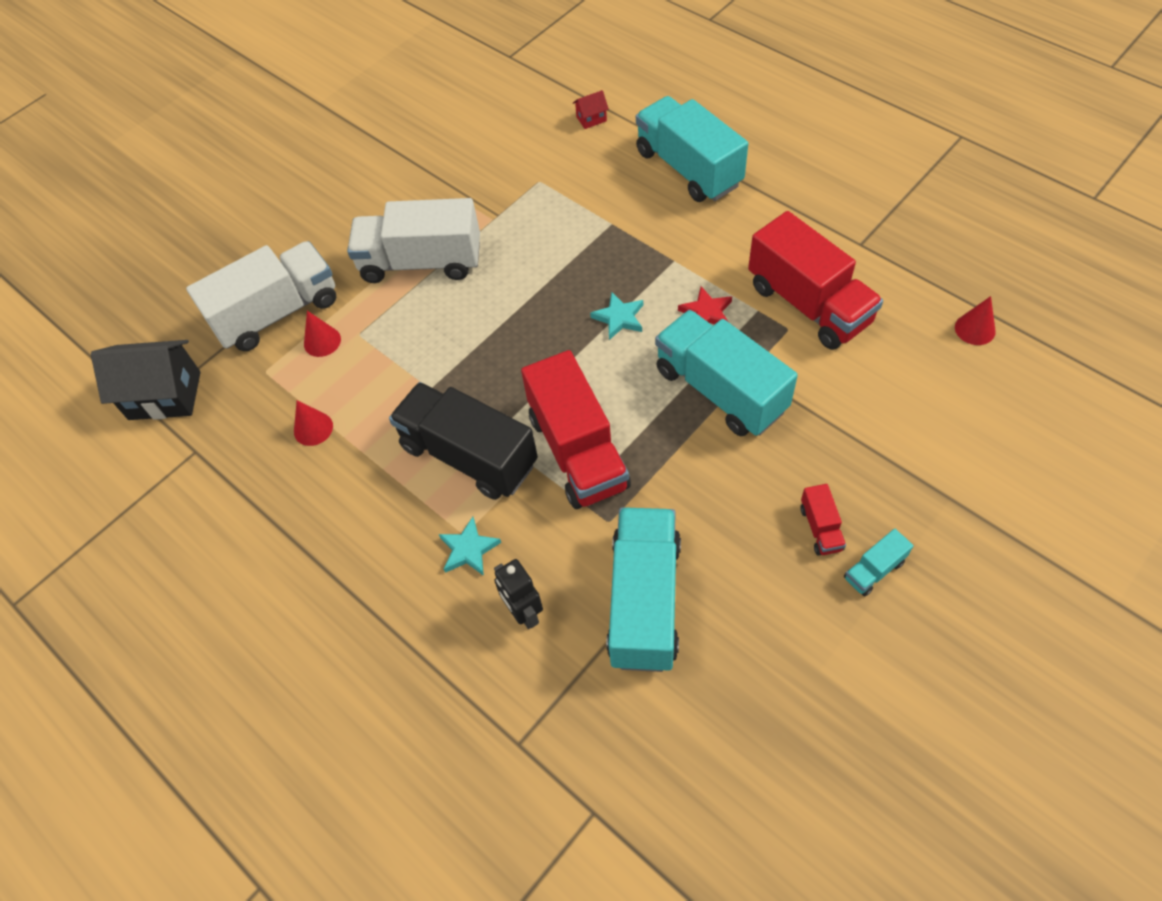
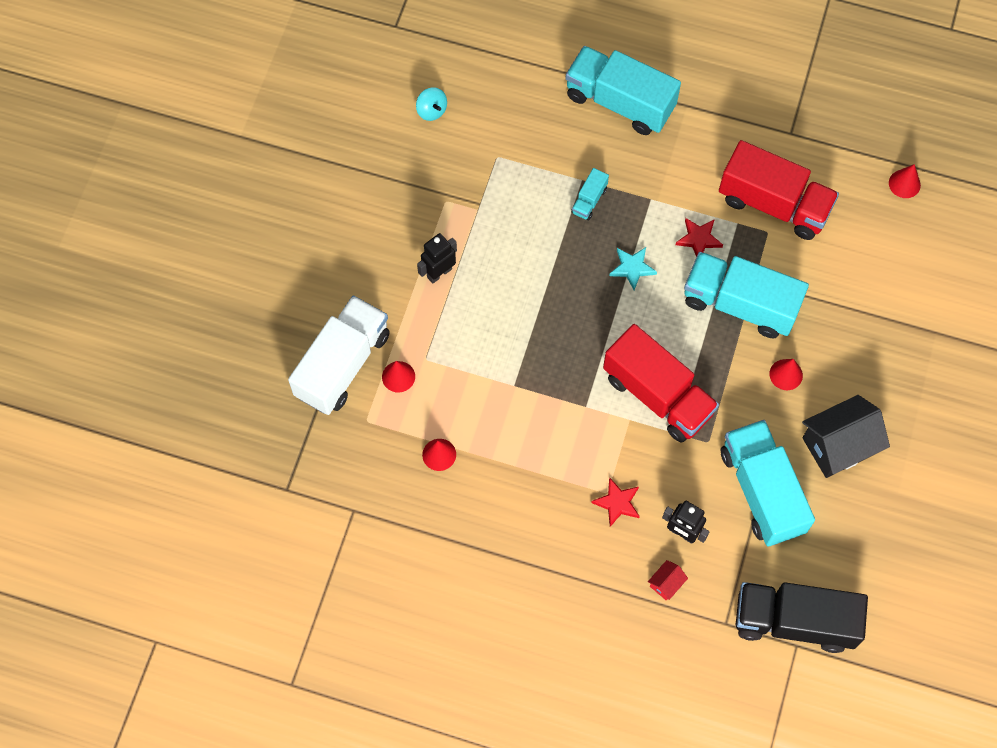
camera: 30 degrees left, 10 degrees up
black house [91,340,201,420] -> black house moved to [802,395,890,478]
white truck [347,198,480,283] -> black robot [417,233,457,284]
black truck [389,382,538,500] -> black truck moved to [736,582,868,653]
turquoise star [439,517,501,576] -> red star [591,478,640,527]
red house [573,90,609,129] -> red house moved to [648,560,688,600]
red truck [801,484,846,556] -> none
turquoise truck [844,529,914,596] -> turquoise truck moved to [571,168,609,220]
none -> turquoise spinning top [416,87,447,121]
none -> red cone [769,359,803,390]

